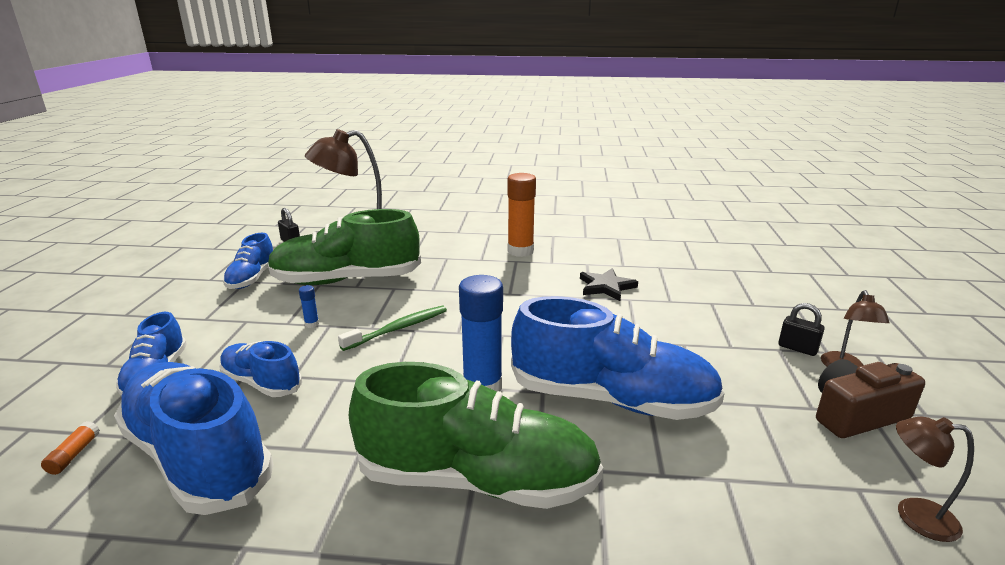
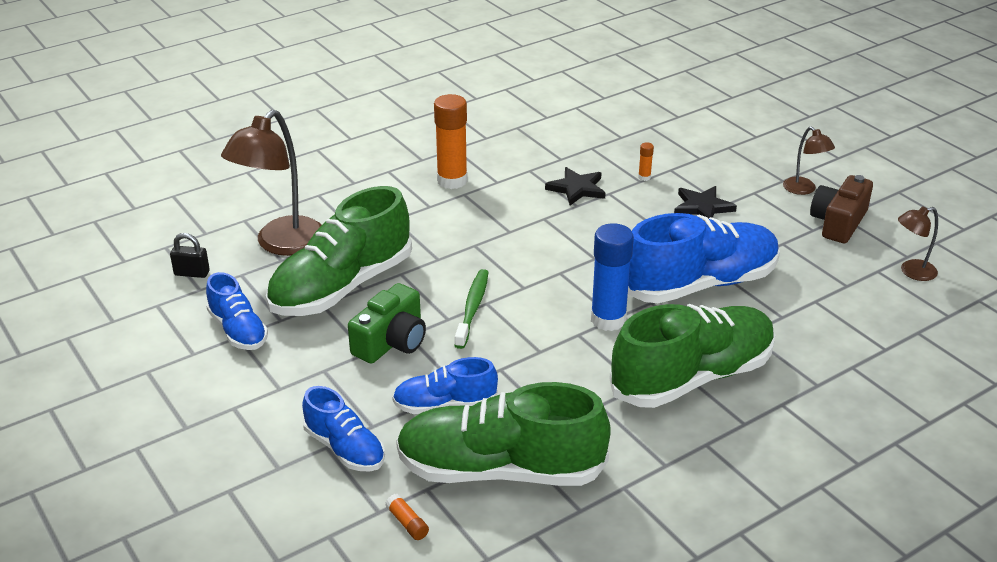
camera: 40 degrees left, 10 degrees up
blue shoe [114,362,273,515] -> green shoe [396,382,611,486]
blue glue stick [299,285,319,328] -> green camera [348,283,426,363]
black padlock [778,303,825,356] -> none
none -> orange glue stick [638,142,654,181]
none -> black star [674,186,737,219]

